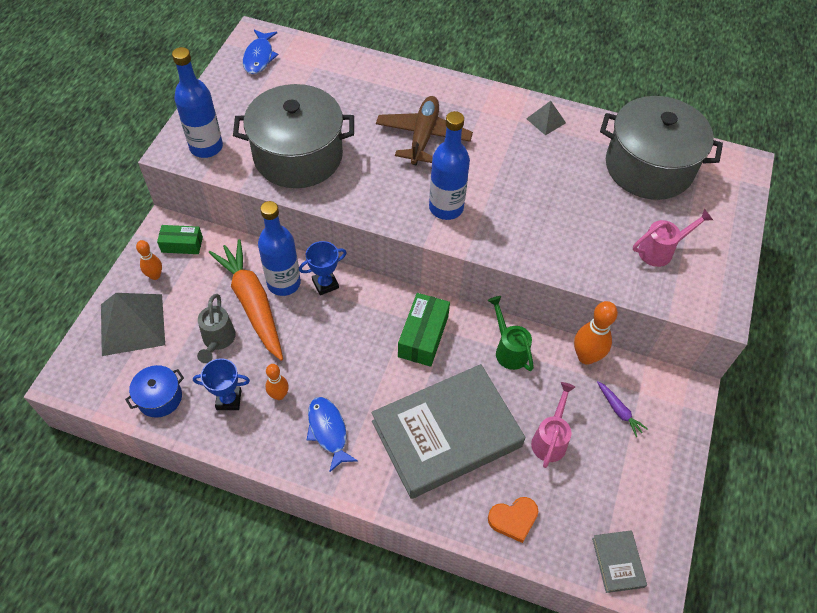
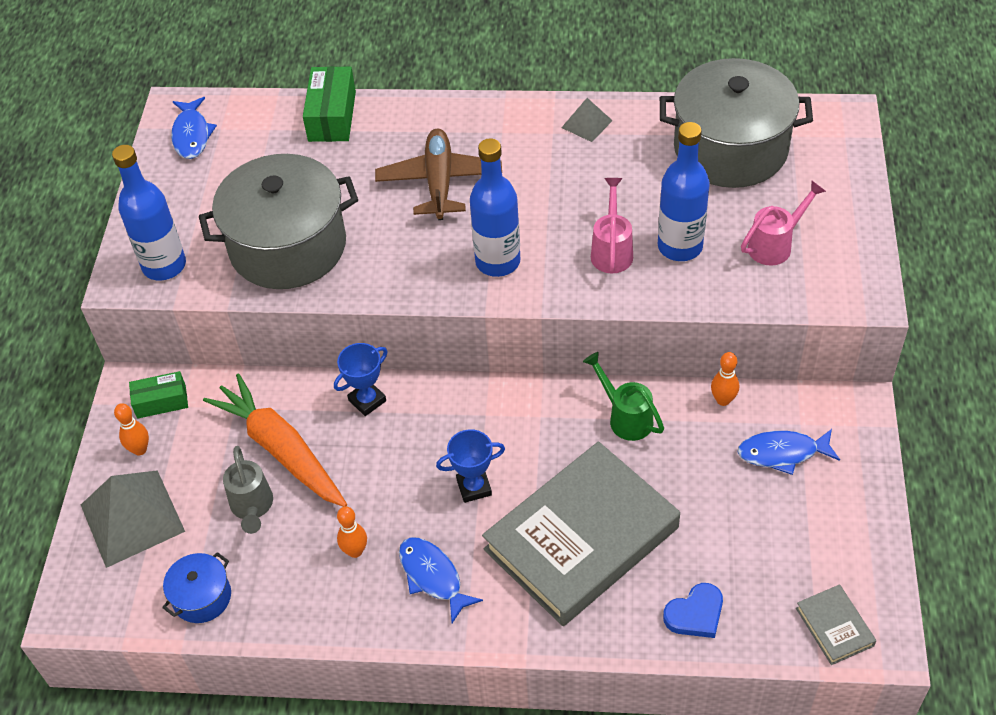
camera: 10 degrees left, 5 degrees down
blue trophy [193,358,250,410] -> blue trophy moved to [436,429,505,503]
blue bottle [258,201,301,296] -> blue bottle moved to [658,122,710,261]
green box [398,293,450,367] -> green box moved to [303,66,356,142]
orange heart [488,497,538,543] -> blue heart [663,583,723,638]
pink watering can [531,382,575,468] -> pink watering can moved to [591,178,633,273]
orange bowling pin [574,301,618,365] -> orange bowling pin [711,352,739,406], size x0.61
purple carrot [597,381,648,437] -> blue fish [737,429,840,475]

